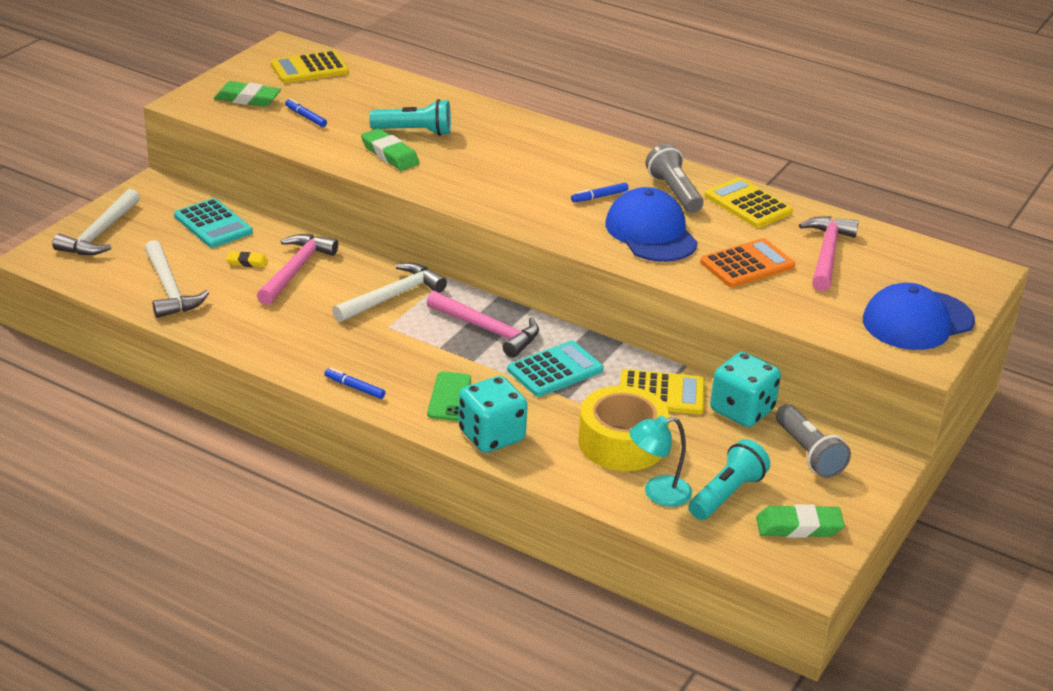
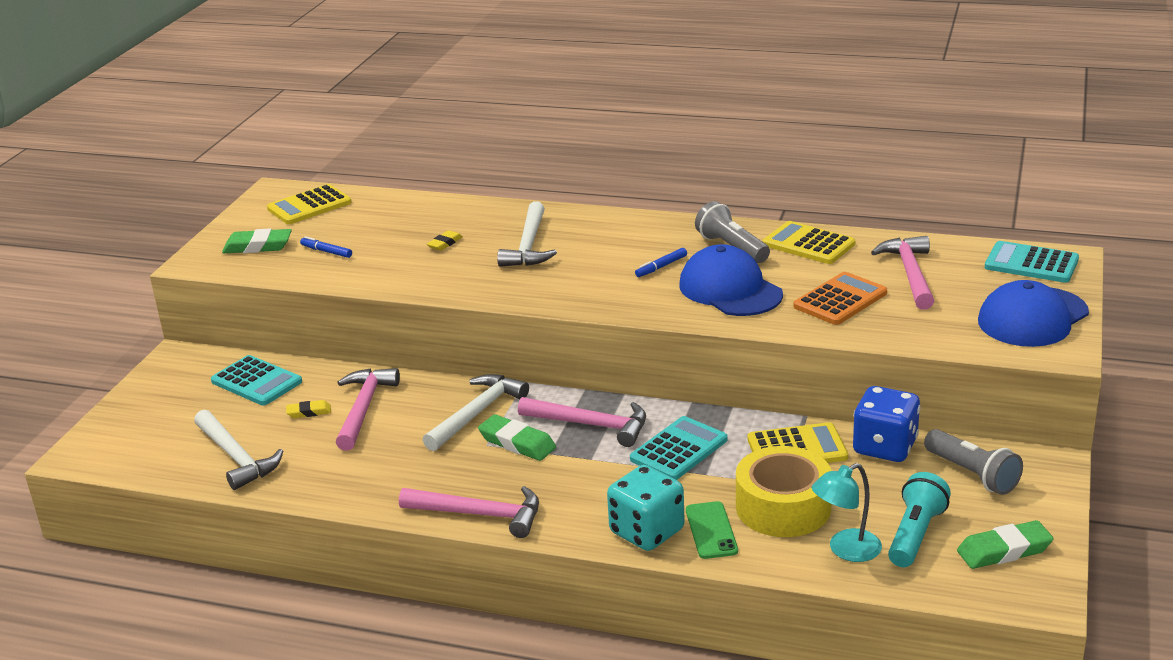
camera: 10 degrees left, 5 degrees down
white hammer [52,189,140,255] -> white hammer moved to [497,201,557,267]
blue marker [324,368,386,399] -> pink hammer [399,486,539,538]
green eraser [361,128,420,171] -> green eraser moved to [478,414,556,461]
turquoise flashlight [369,99,451,136] -> yellow eraser [427,230,463,251]
green phone [427,372,471,421] -> green phone moved to [686,501,738,559]
turquoise dice [710,352,781,427] -> blue dice [853,386,920,462]
none -> turquoise calculator [985,241,1079,283]

